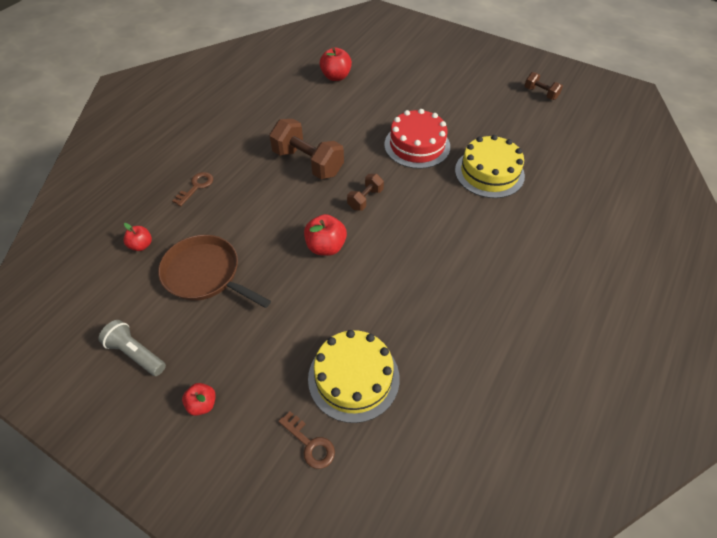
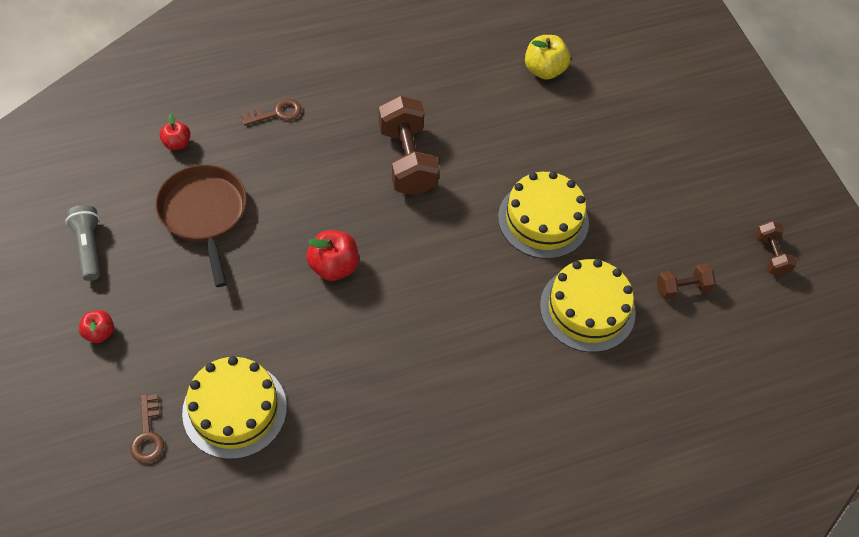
camera: 35 degrees right, 5 degrees up
red apple [319,48,352,81] -> yellow apple [525,35,571,80]
brown dumbbell [347,174,384,211] -> brown dumbbell moved to [657,264,716,300]
red cake [384,109,450,169] -> yellow cake [498,171,589,259]

